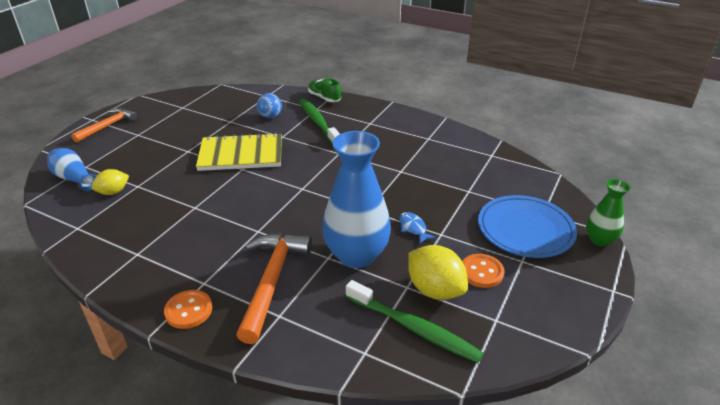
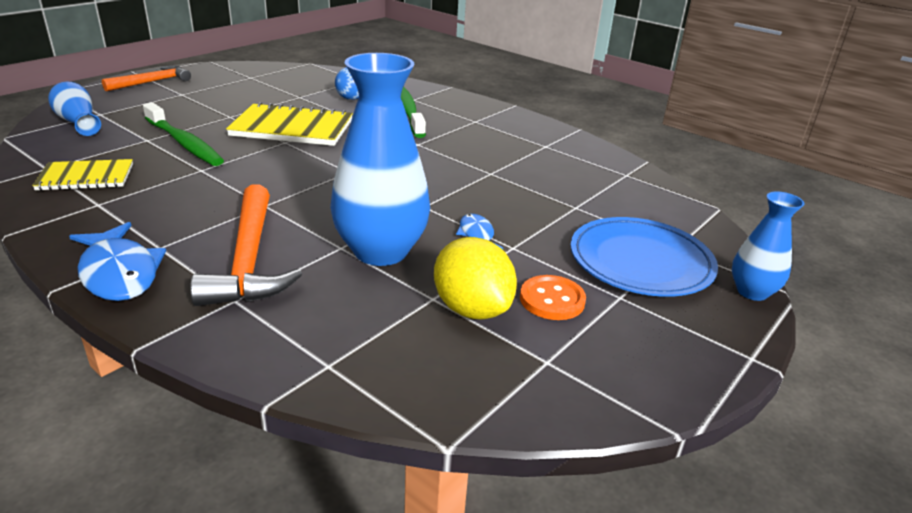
camera: 10 degrees right, 5 degrees down
yellow lemon [92,169,129,195] -> none
orange button [164,290,212,329] -> blue fish [69,222,166,301]
orange hammer [236,233,312,344] -> orange hammer turned 150 degrees clockwise [190,184,302,306]
green shoe [308,78,341,102] -> none
green toothbrush [346,280,484,363] -> green toothbrush moved to [143,102,224,166]
green vase [586,179,630,246] -> blue vase [732,191,804,301]
none -> yellow notebook [32,159,133,191]

